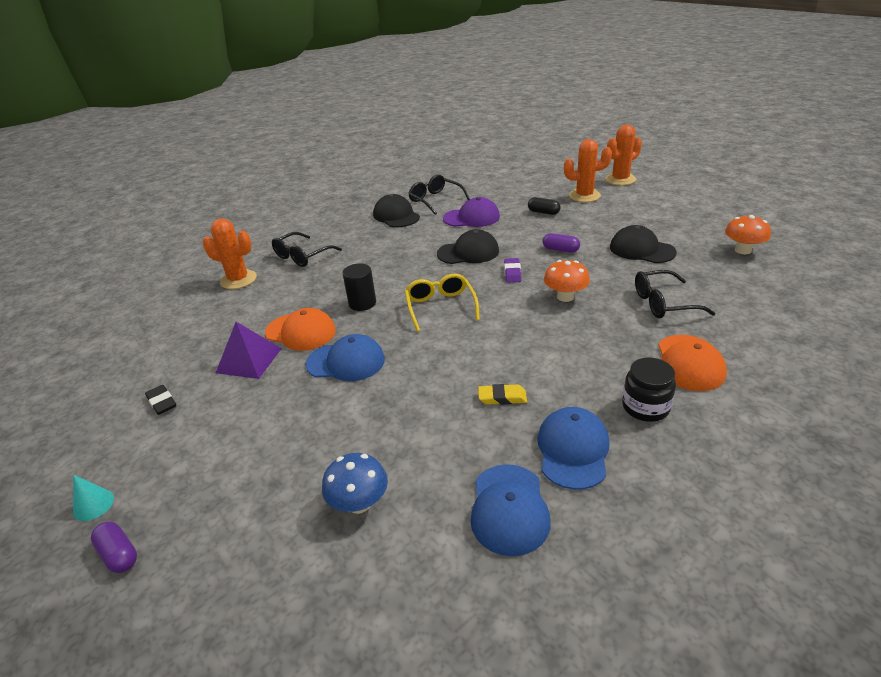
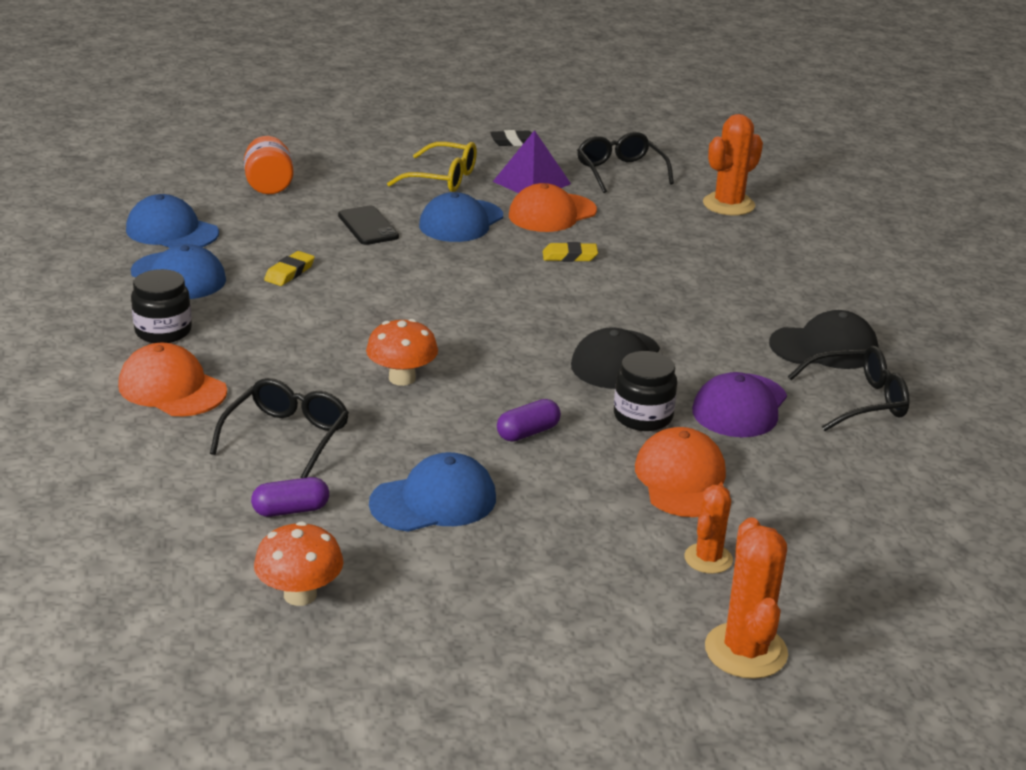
camera: 115 degrees right, 5 degrees down
turquoise cone [73,475,114,521] -> none
purple capsule [91,522,137,573] -> purple capsule moved to [251,477,329,517]
black glasses [272,232,342,267] -> black glasses moved to [577,132,674,193]
blue mushroom [322,453,388,514] -> orange jar [244,136,294,194]
black cylinder [342,263,376,311] -> yellow eraser [543,242,598,262]
yellow glasses [405,274,480,332] -> yellow glasses moved to [387,142,477,192]
purple eraser [504,258,521,283] -> none
black capsule [528,197,561,215] -> orange cap [635,427,726,517]
orange cactus [564,139,612,202] -> orange cactus [684,485,733,574], size x0.63
black cap [610,225,677,263] -> blue cap [369,452,496,532]
none -> black phone [338,206,399,245]
none -> black jar [614,351,677,431]

